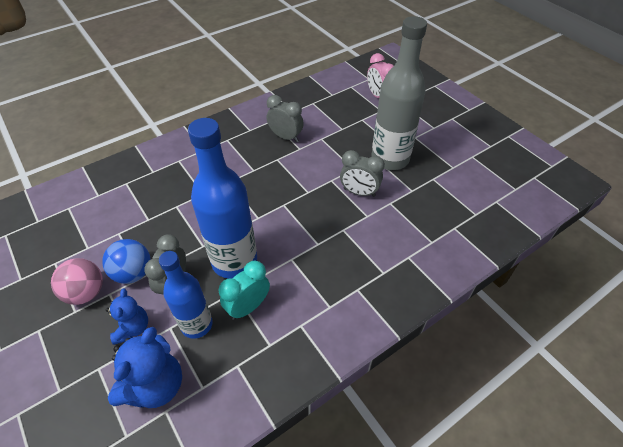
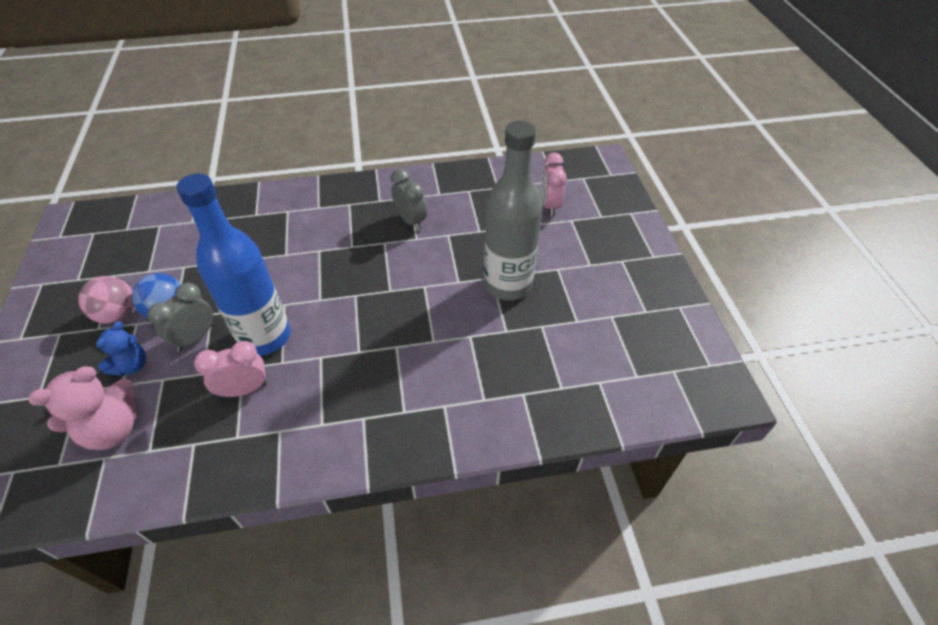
camera: 25 degrees right, 0 degrees up
blue teddy bear [108,327,182,408] -> pink teddy bear [28,366,136,450]
blue bottle [159,251,213,339] -> none
turquoise clock [218,261,270,320] -> pink clock [194,341,267,397]
grey clock [340,150,385,197] -> none

